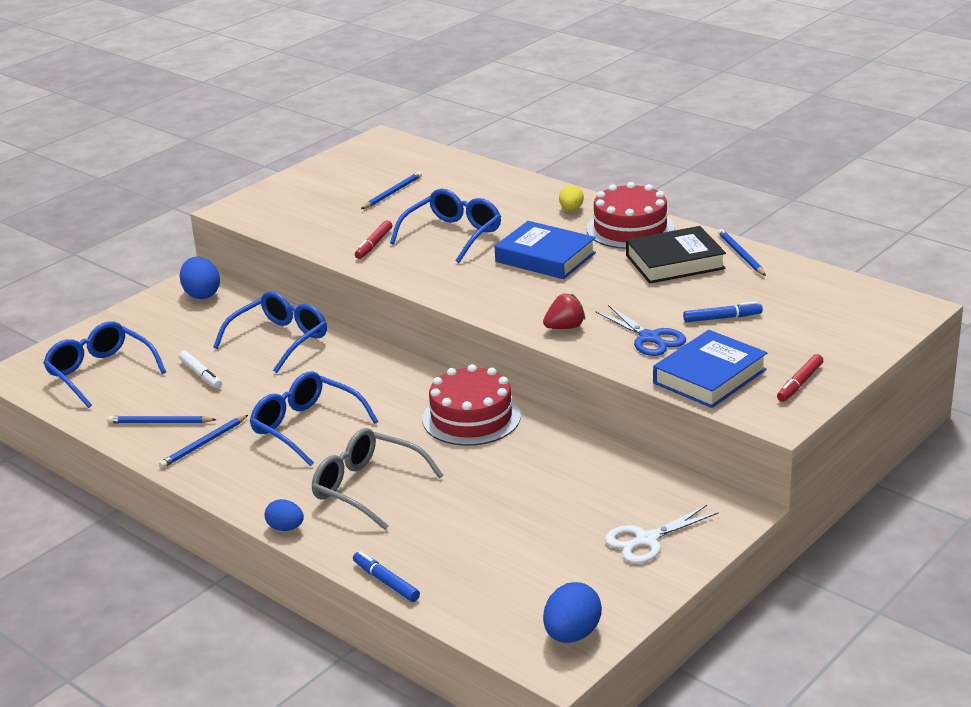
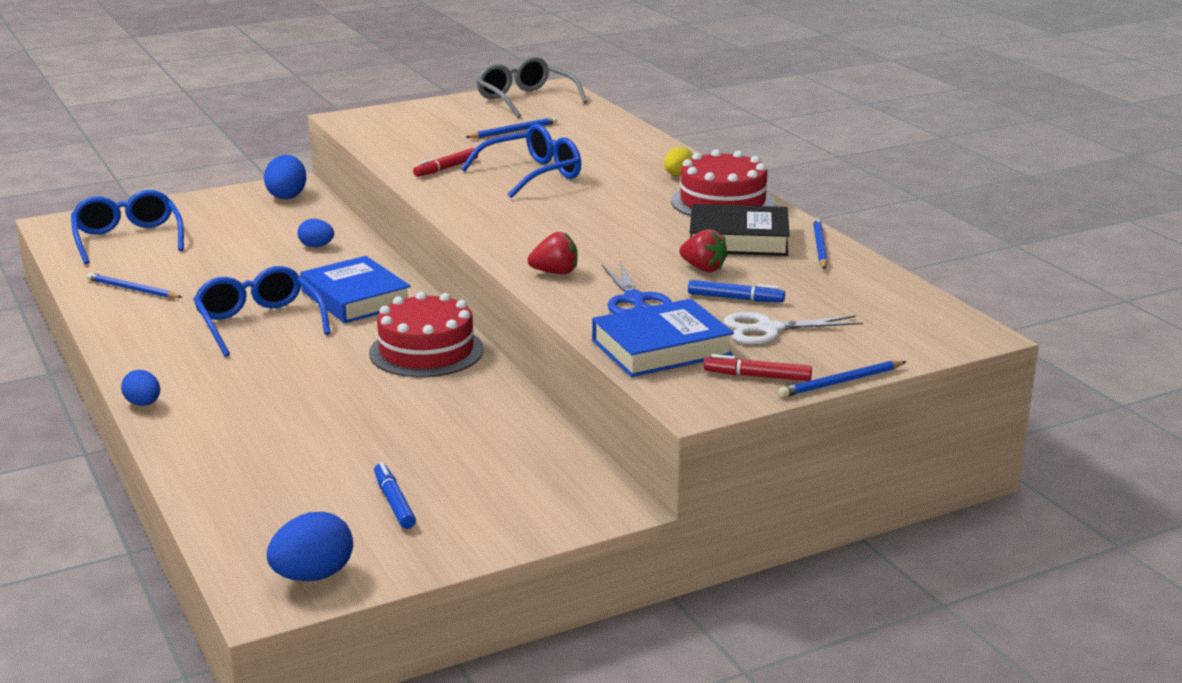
camera: 20 degrees right, 5 degrees down
blue pencil [159,415,248,468] -> blue pencil moved to [778,361,907,397]
white marker [179,351,222,388] -> none
blue glasses [213,291,327,373] -> blue egg [298,219,334,247]
grey glasses [312,428,443,530] -> grey glasses moved to [476,56,588,118]
blue marker [353,551,420,602] -> blue marker moved to [374,462,416,529]
blue book [495,221,596,279] -> blue book moved to [300,256,411,323]
white scissors [605,505,719,564] -> white scissors moved to [723,312,863,345]
red marker [777,354,823,402] -> red marker turned 45 degrees clockwise [704,354,812,381]
none -> red strawberry [679,229,728,272]

